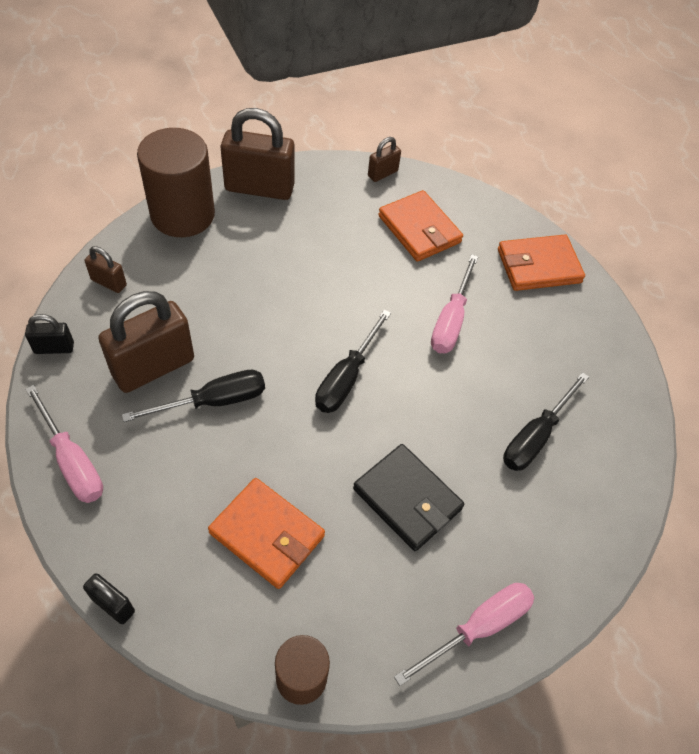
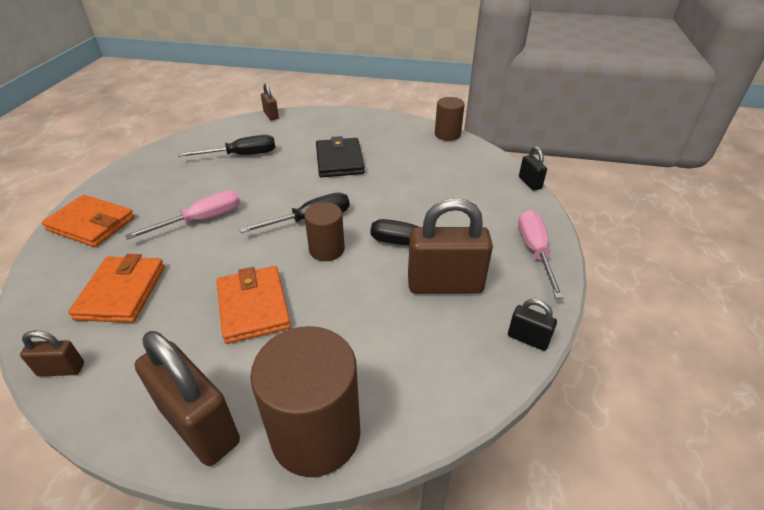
camera: 140 degrees left, 15 degrees down
brown padlock [85,246,127,293] -> brown padlock moved to [261,83,279,120]
orange wallet [208,478,325,589] -> orange wallet moved to [217,266,291,344]
pink screwdriver [394,583,534,686] -> none
none -> brown cylinder [304,202,345,261]

